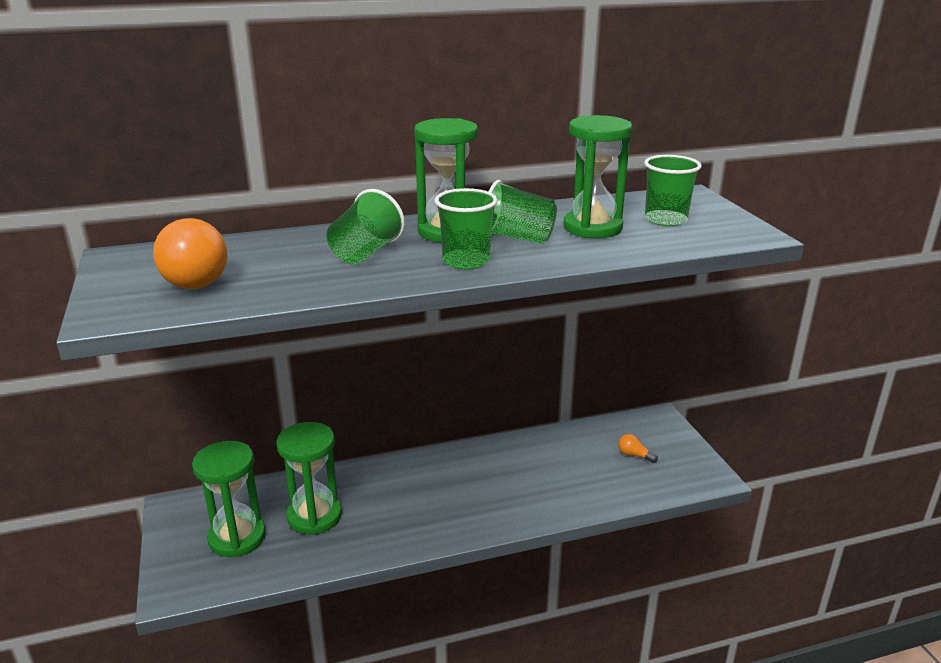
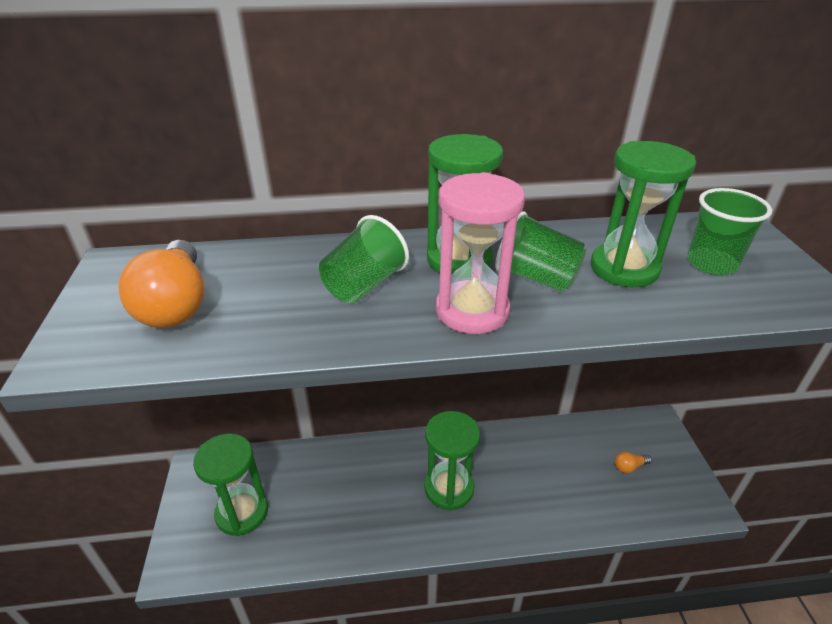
camera: 10 degrees right, 10 degrees up
green hourglass [276,422,342,535] -> green hourglass moved to [424,411,480,511]
green cup [435,188,498,270] -> pink hourglass [436,172,525,334]
orange light bulb [618,434,658,463] -> orange light bulb turned 60 degrees counterclockwise [615,451,652,473]

